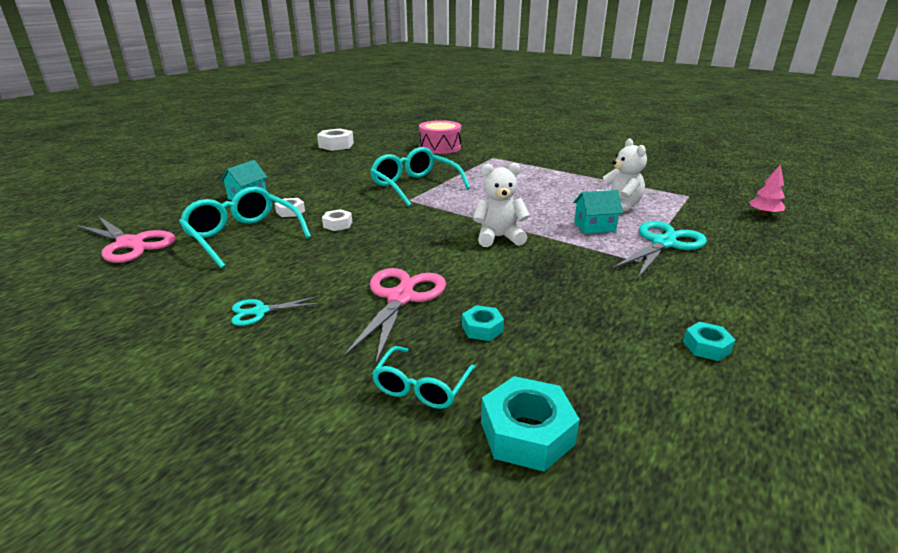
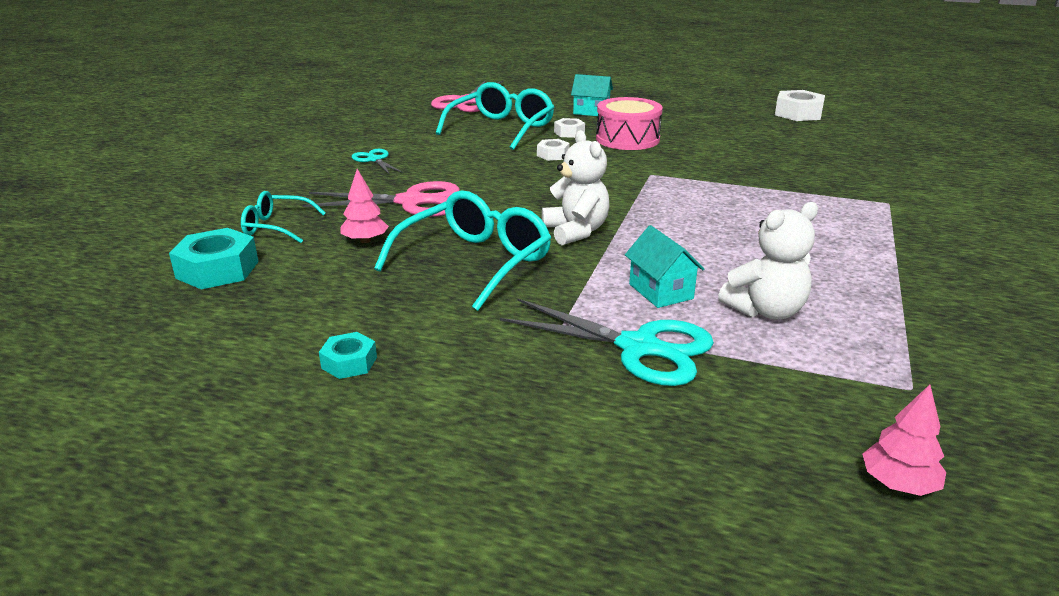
camera: 75 degrees right, 0 degrees up
turquoise glasses [370,147,470,207] -> turquoise glasses moved to [374,191,551,311]
pink drum [419,120,461,154] -> pink drum moved to [596,97,663,150]
turquoise nut [462,305,504,341] -> pink tree [340,169,389,243]

